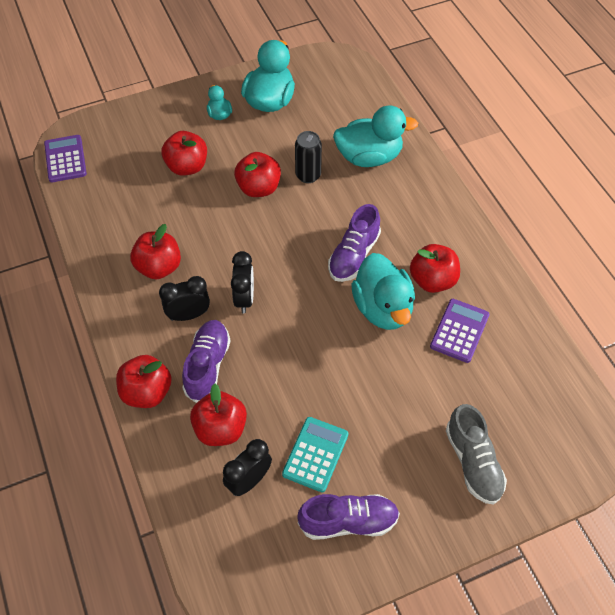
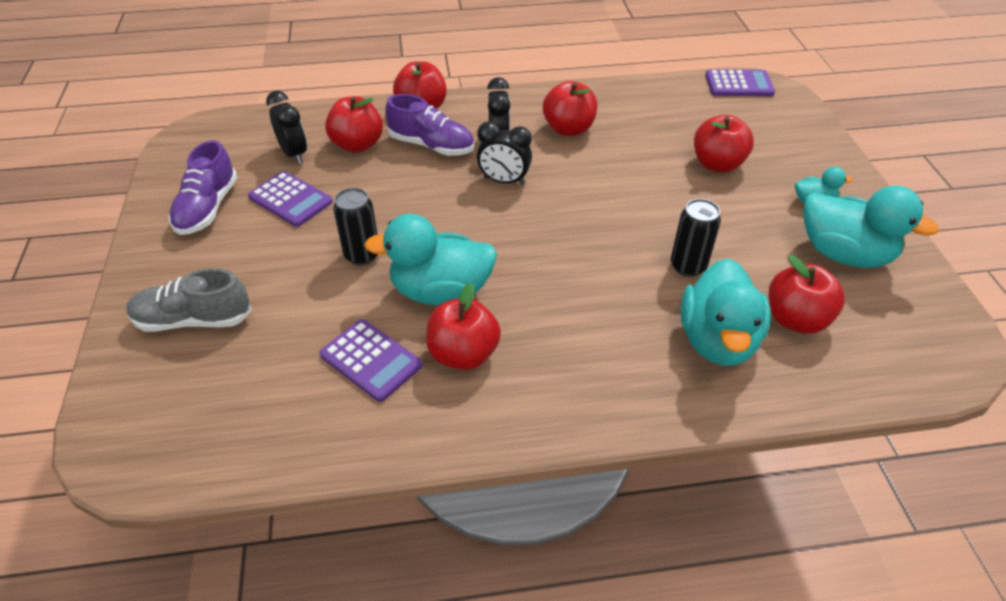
camera: 105 degrees right, 10 degrees down
red apple [234,152,281,197] -> red apple moved to [769,255,845,334]
turquoise calculator [282,417,348,492] -> purple calculator [248,171,333,227]
purple shoe [328,204,381,282] -> none
none -> black can [333,188,378,265]

